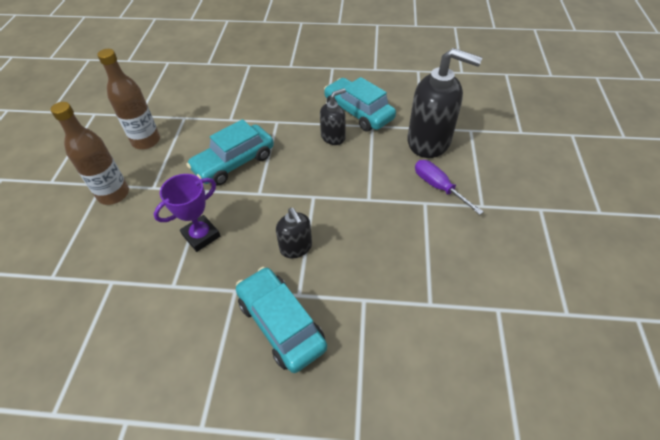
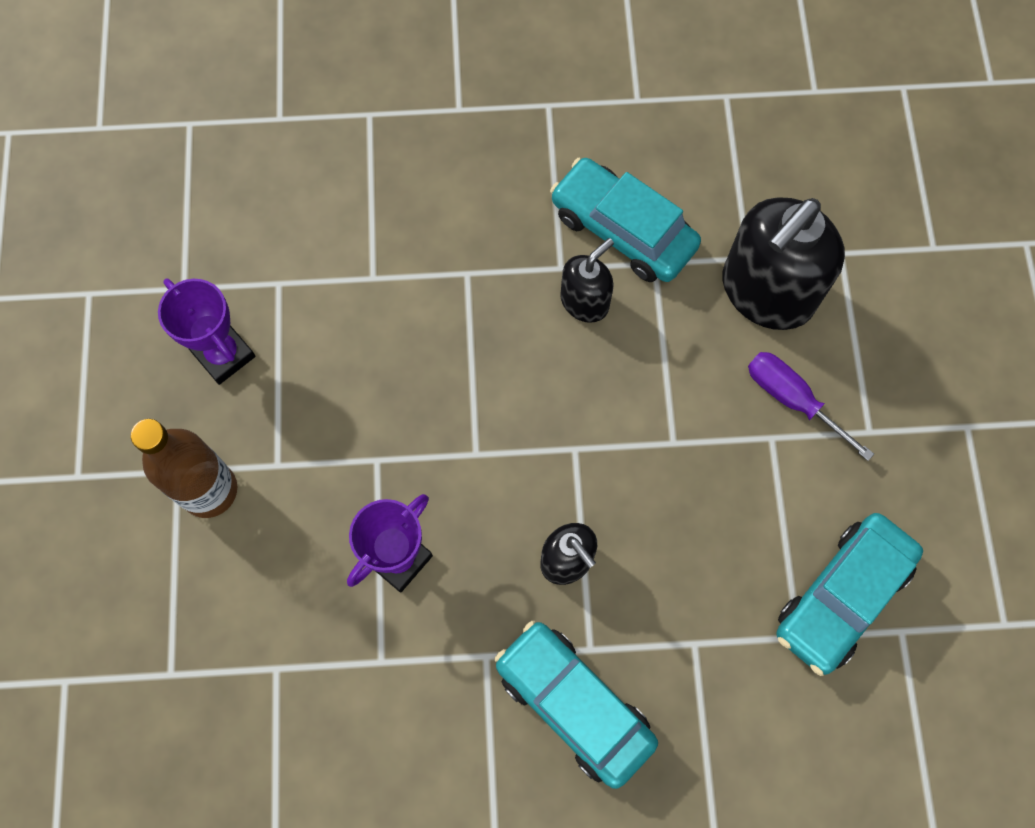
camera: 10 degrees left, 20 degrees up
brown bottle [97,49,160,149] -> purple trophy [158,279,255,385]
turquoise car [187,119,274,186] -> turquoise car moved to [777,513,923,676]
black soap dispenser [407,48,482,158] -> black soap dispenser turned 120 degrees clockwise [722,197,845,330]

